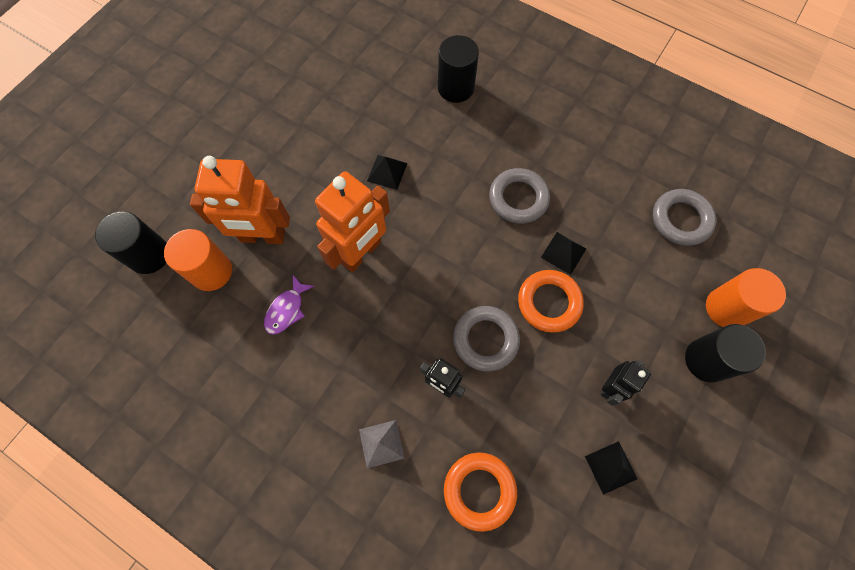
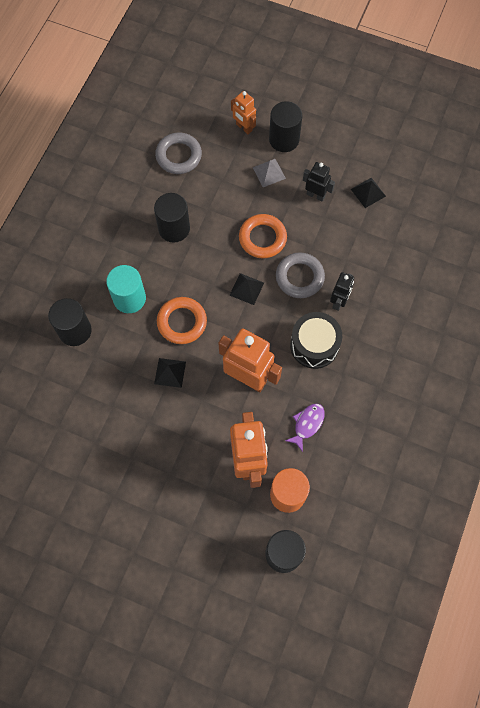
camera: 100 degrees left, 0 degrees up
purple fish [264,275,315,335] -> purple fish turned 75 degrees counterclockwise [285,404,324,452]
grey pyramid [359,420,405,468] -> grey pyramid moved to [252,159,286,187]
orange ring [444,452,517,532] -> orange ring moved to [157,297,207,344]
grey ring [489,168,550,224] -> none
black pyramid [541,232,586,275] -> black pyramid moved to [229,273,264,305]
orange cylinder [706,268,786,327] -> orange robot [231,91,256,134]
none -> turquoise cylinder [106,265,146,313]
none -> black cylinder [154,193,190,242]
none -> black drum [290,312,342,369]

